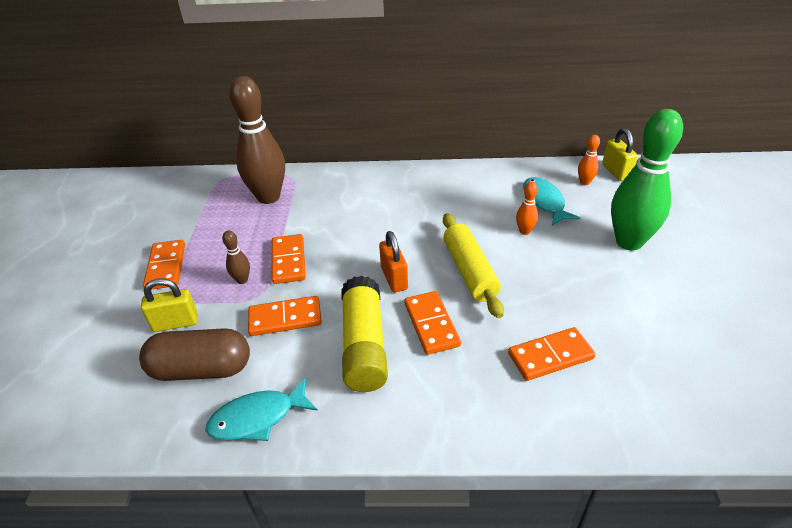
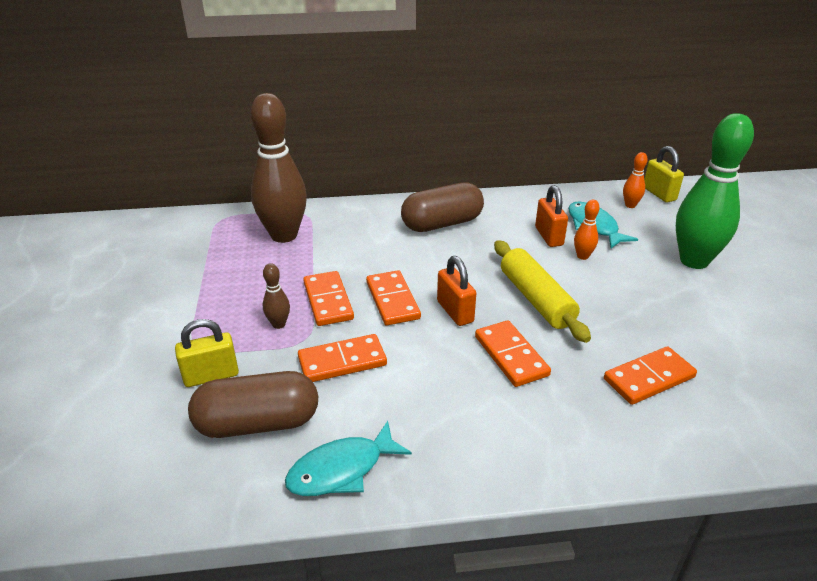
camera: 10 degrees left, 5 degrees down
orange domino [143,240,185,289] -> orange domino moved to [366,270,421,325]
yellow glue stick [341,276,388,392] -> none
none -> brown capsule [401,182,484,232]
none -> orange padlock [535,185,568,247]

